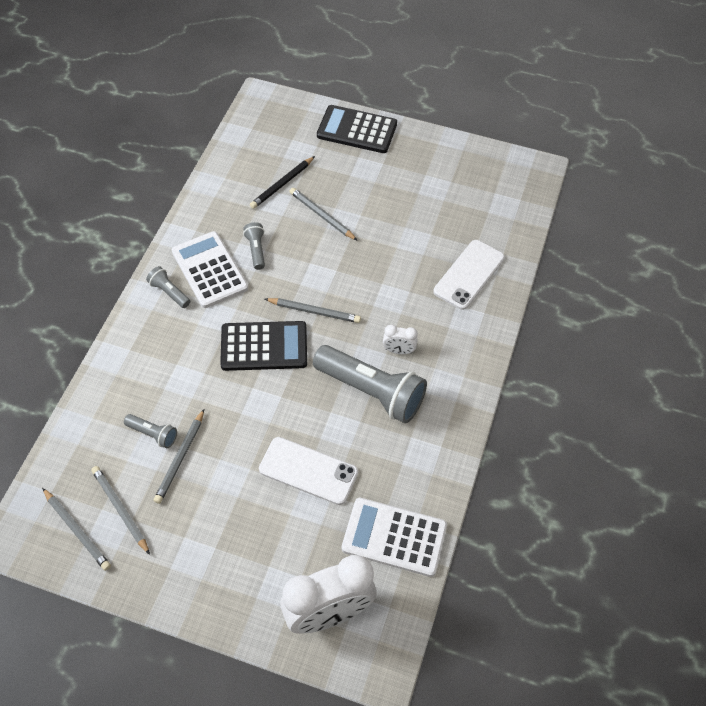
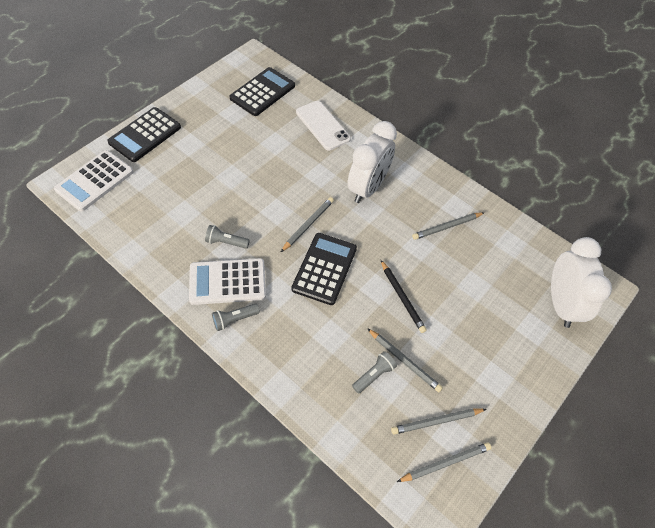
camera: 70 degrees left, 0 degrees up
black pencil [250,156,315,209] -> black pencil moved to [381,260,427,333]
white phone [259,437,358,505] -> none
grey pencil [290,188,358,241] -> grey pencil moved to [412,212,485,240]
grey flashlight [313,345,427,423] -> none
white calculator [342,498,447,577] -> white calculator moved to [54,150,133,212]
white clock [383,325,418,355] -> white clock [347,121,397,203], size x2.30
none -> black calculator [230,67,295,116]

